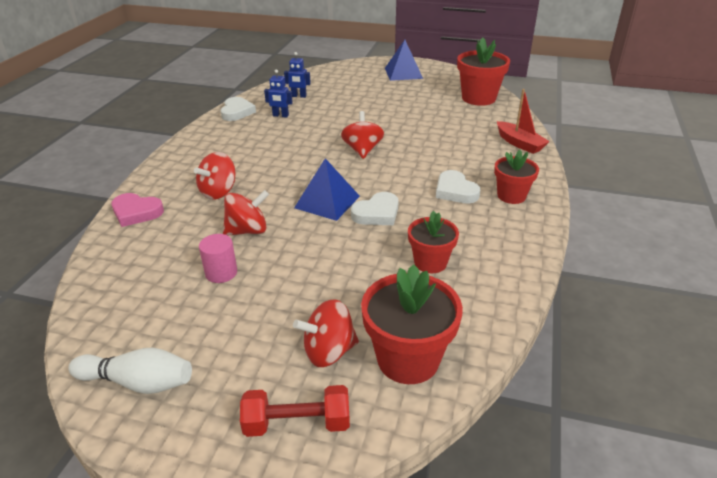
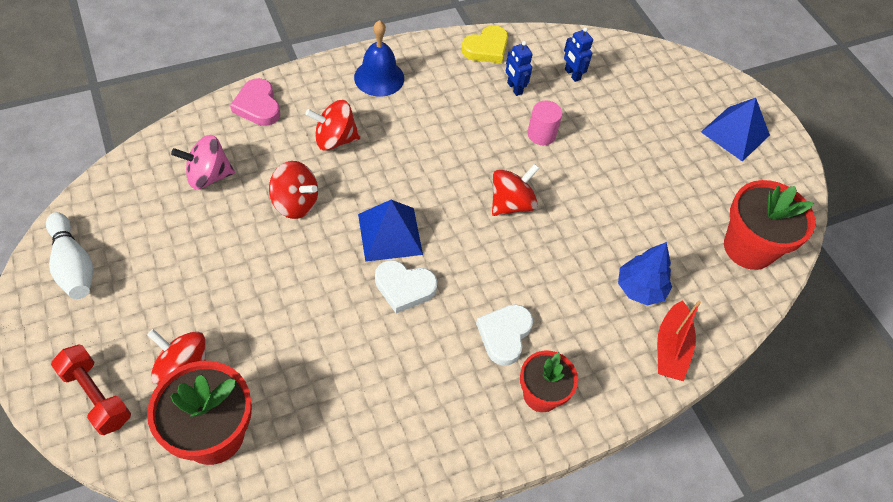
camera: 45 degrees right, 20 degrees up
pink cylinder [199,234,237,283] -> pink cylinder moved to [527,101,562,145]
white heart [221,97,256,121] -> yellow heart [461,25,508,63]
red flower pot [408,211,459,273] -> none
none -> pink spinning top [171,135,235,189]
none -> blue bell [354,20,404,97]
none -> blue tree [618,242,672,306]

